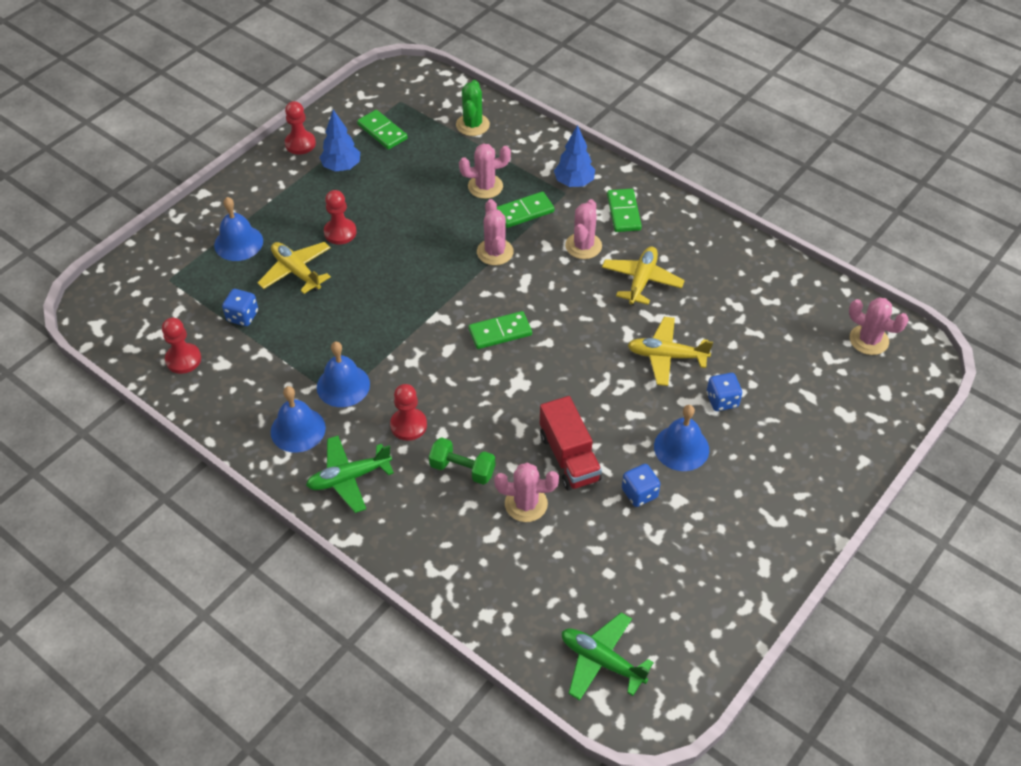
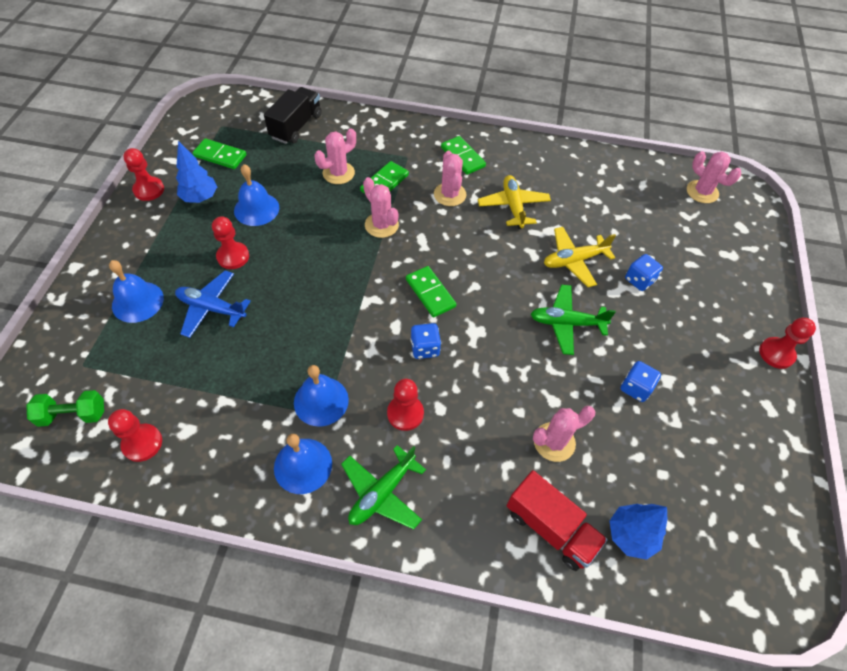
camera: 30 degrees left, 5 degrees up
blue dice [222,289,258,326] -> blue dice moved to [410,323,441,359]
yellow plane [257,242,331,294] -> blue plane [175,270,251,338]
green dumbbell [429,437,495,485] -> green dumbbell moved to [26,390,104,427]
green cactus [456,80,490,136] -> black truck [264,87,322,144]
green domino [469,311,532,349] -> green domino turned 75 degrees counterclockwise [406,266,456,317]
red truck [540,396,602,491] -> red truck moved to [506,470,608,571]
blue tree [554,125,595,187] -> blue tree moved to [609,504,667,560]
green plane [562,612,654,701] -> green plane moved to [531,284,616,355]
blue bell [654,405,709,471] -> blue bell moved to [234,164,279,226]
pink cactus [849,297,909,355] -> pink cactus turned 45 degrees clockwise [687,151,741,203]
none -> red pawn [759,318,816,369]

